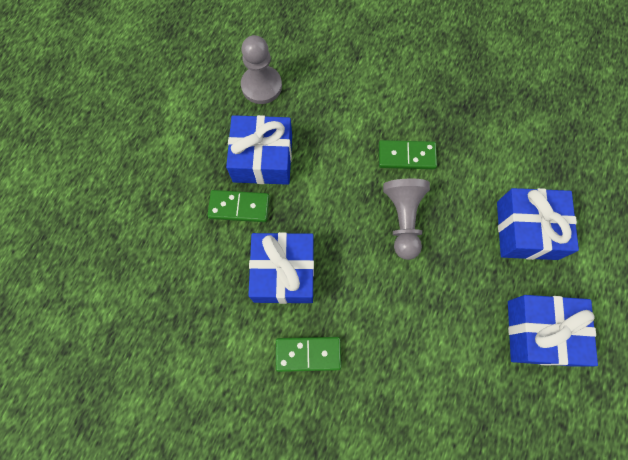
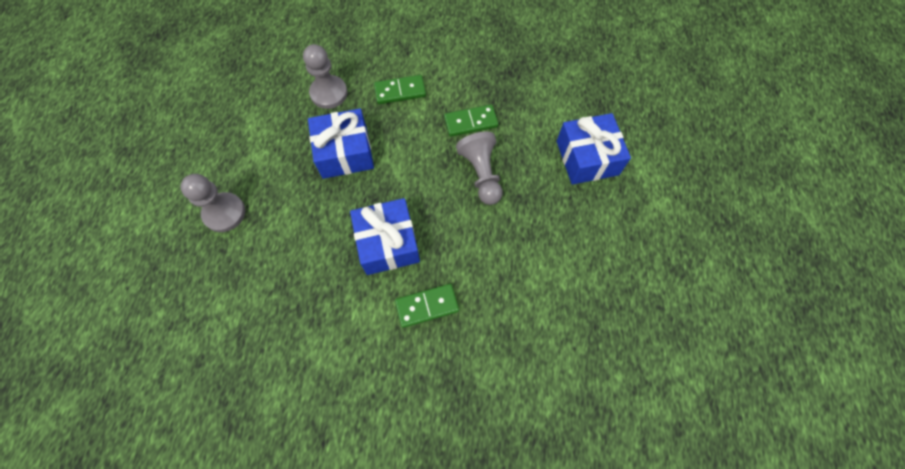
camera: 15 degrees left, 5 degrees down
green domino [207,190,269,222] -> green domino moved to [374,75,426,104]
blue gift [508,295,598,367] -> none
none -> grey pawn [180,174,246,232]

